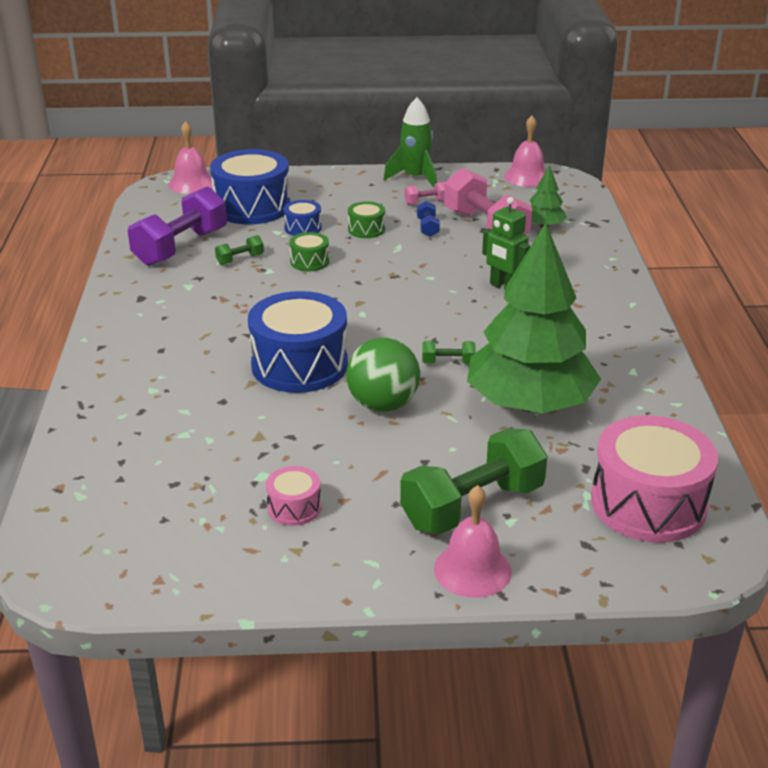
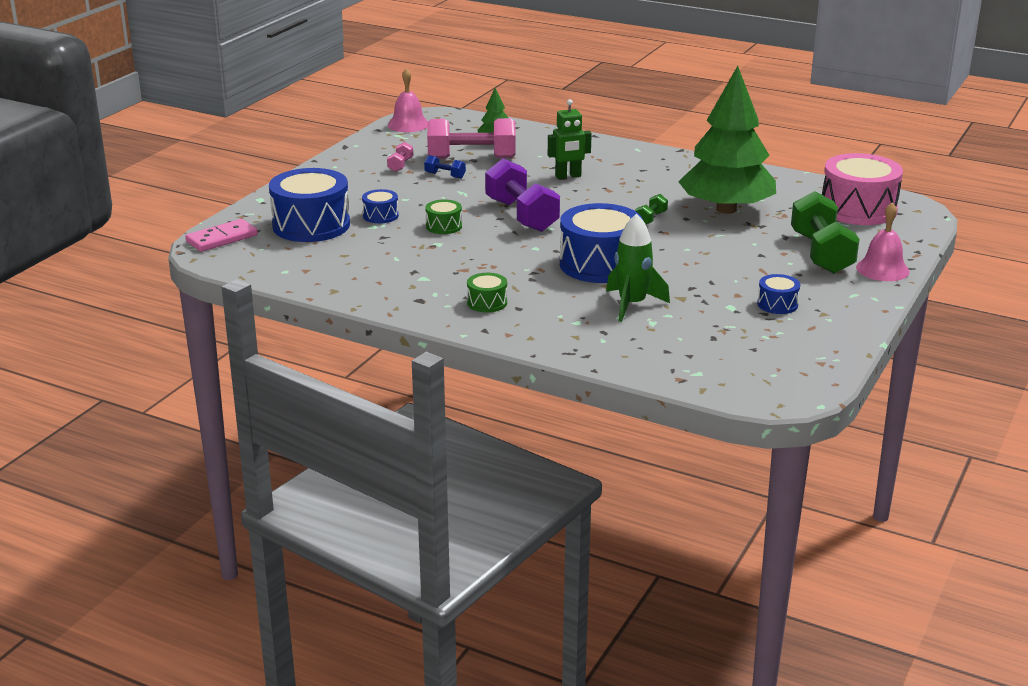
camera: 60 degrees left, 5 degrees down
purple dumbbell [128,186,227,266] -> purple dumbbell moved to [485,159,560,232]
pink bell [168,121,212,194] -> pink domino [185,219,258,252]
green dumbbell [215,235,264,265] -> none
pink drum [266,466,321,526] -> blue drum [757,274,800,314]
green ball [346,338,420,412] -> none
green drum [348,202,385,238] -> green drum moved to [467,273,507,313]
green rocket [383,97,437,188] -> green rocket moved to [606,213,670,322]

